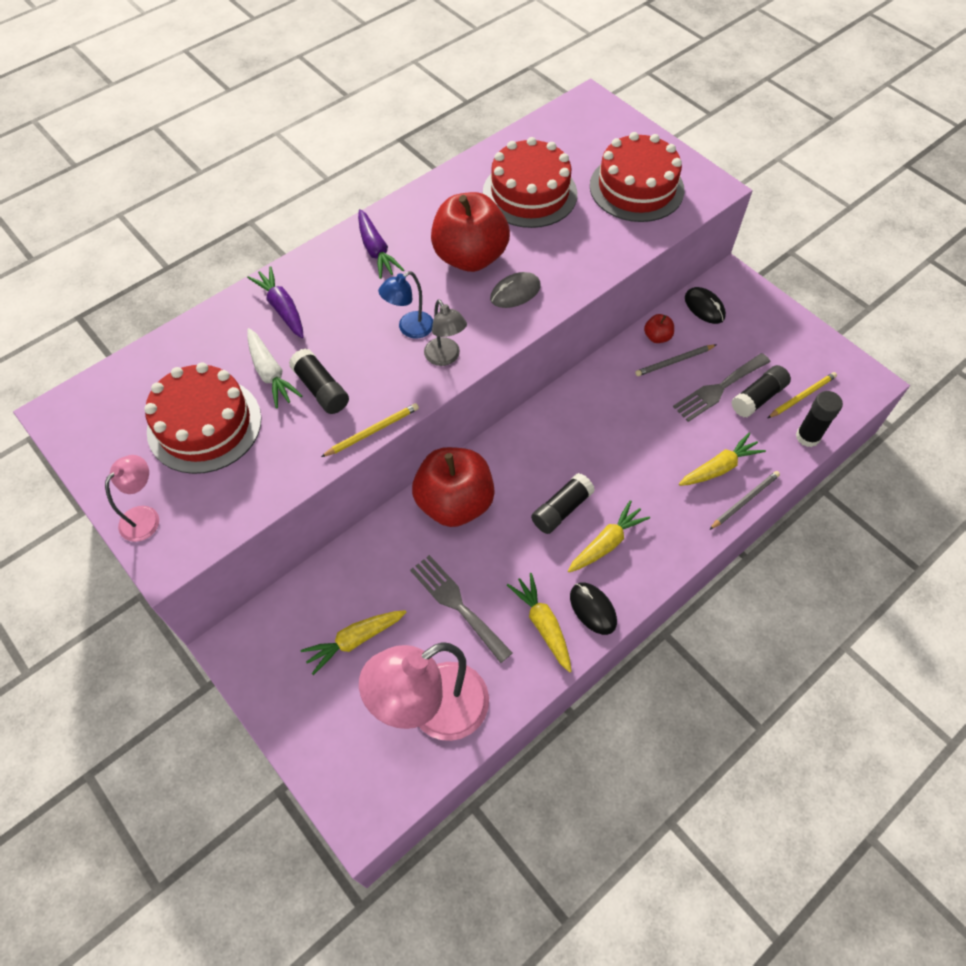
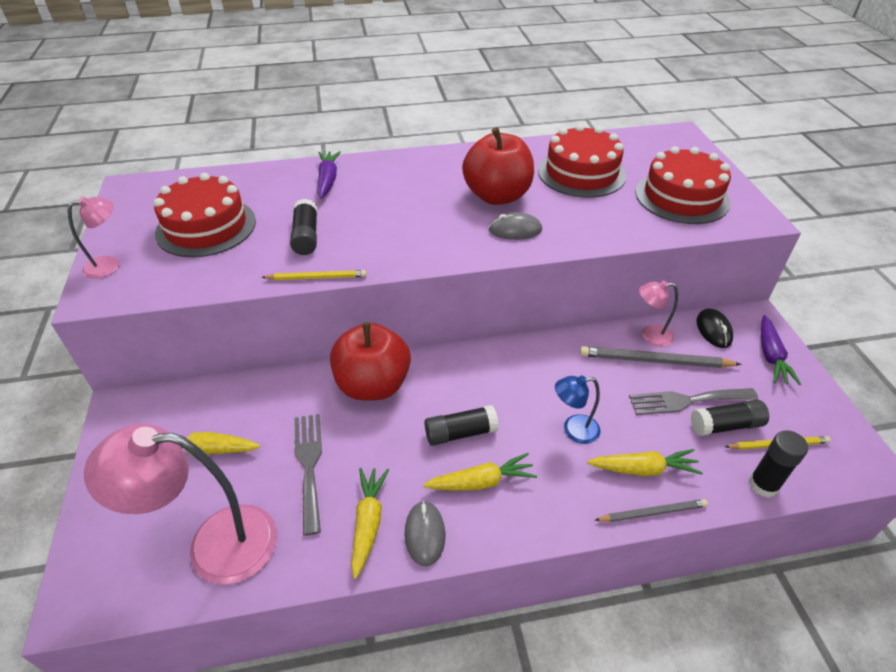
camera: 30 degrees right, 15 degrees down
white carrot [247,328,302,408] -> none
purple carrot [358,209,404,279] -> purple carrot moved to [761,315,801,385]
blue lamp [378,271,433,338] -> blue lamp moved to [555,376,600,444]
grey lamp [424,299,467,366] -> none
black mouse [570,583,617,635] -> grey mouse [404,501,445,566]
grey pencil [635,345,716,376] -> grey pencil [580,346,742,368], size x1.64
red apple [644,314,674,343] -> pink lamp [639,281,678,347]

